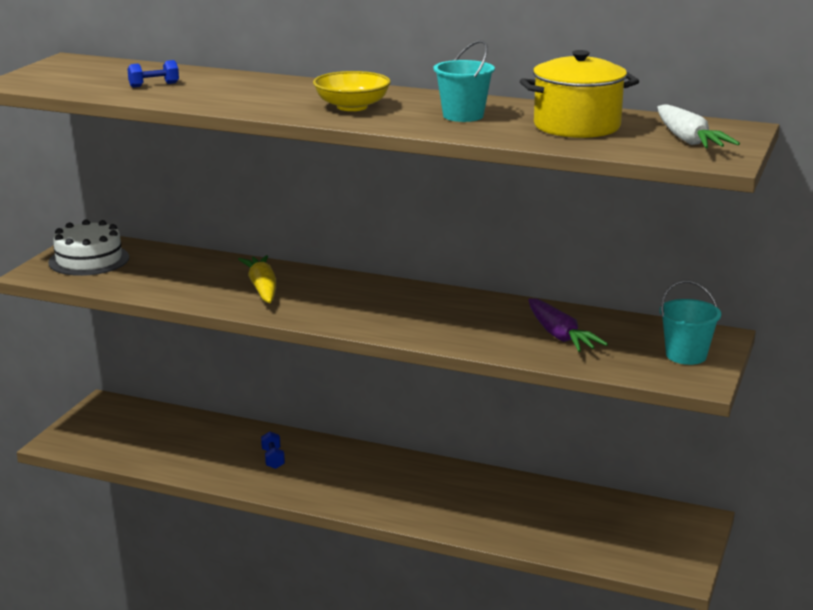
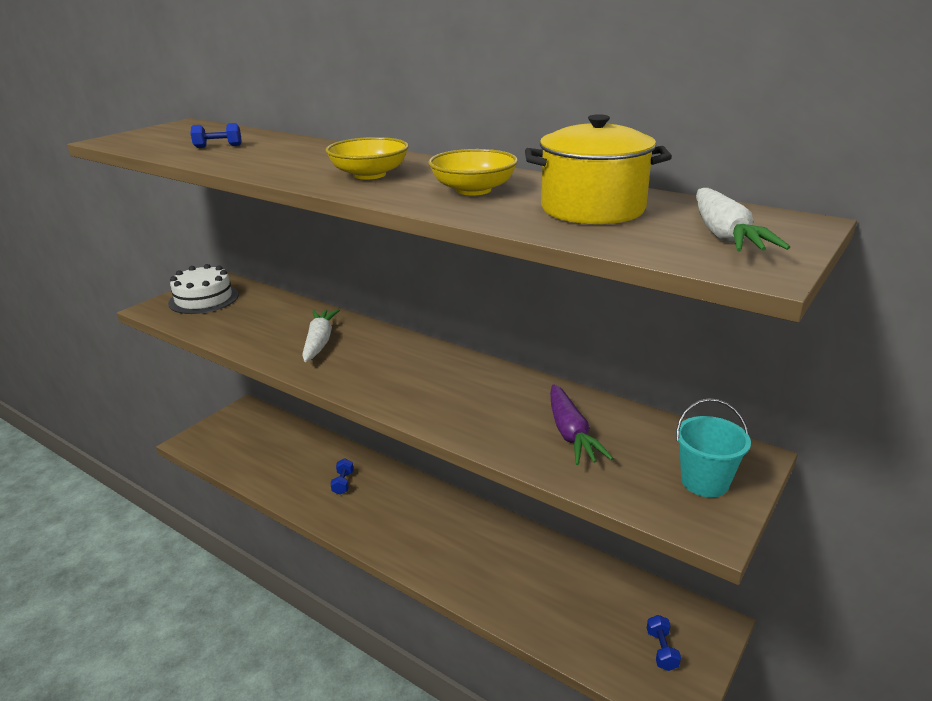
camera: 15 degrees right, 5 degrees up
yellow carrot [238,255,276,303] -> white carrot [302,309,340,362]
turquoise bucket [434,40,495,122] -> yellow bowl [428,149,518,195]
none -> blue dumbbell [647,615,681,671]

